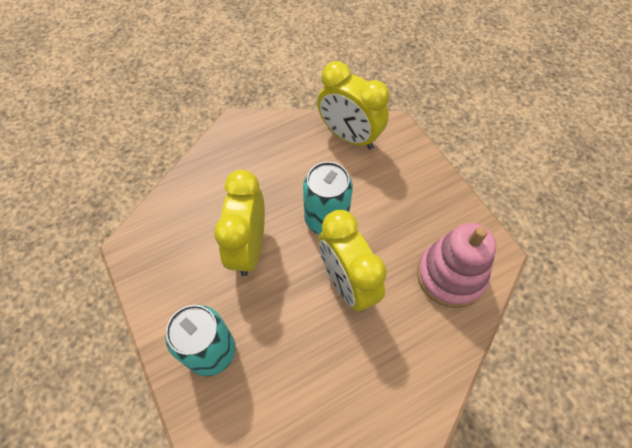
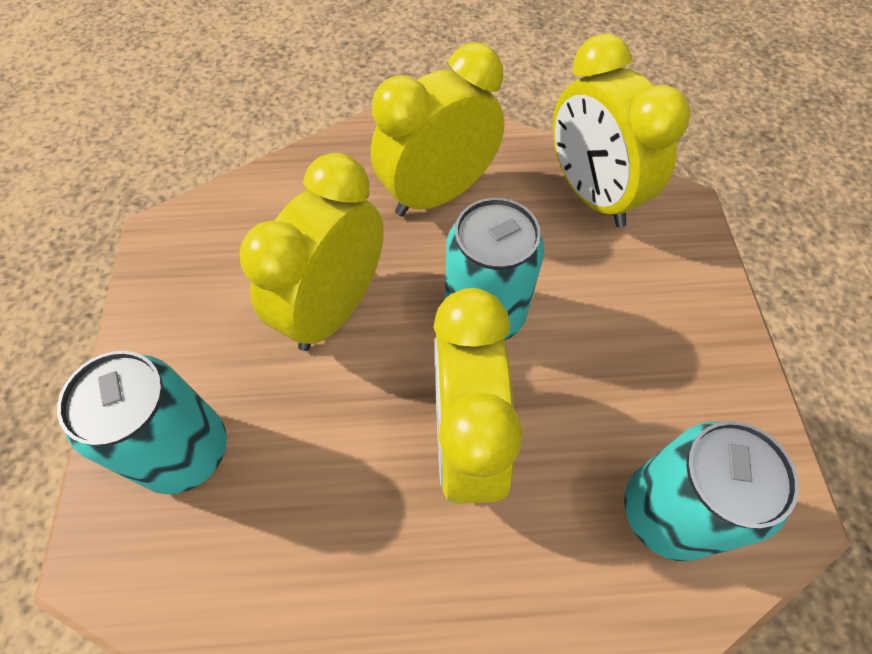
camera: 25 degrees right, 0 degrees up
pink stacking toy [417,223,496,308] -> turquoise can [624,421,799,561]
none -> yellow clock [371,42,504,217]

